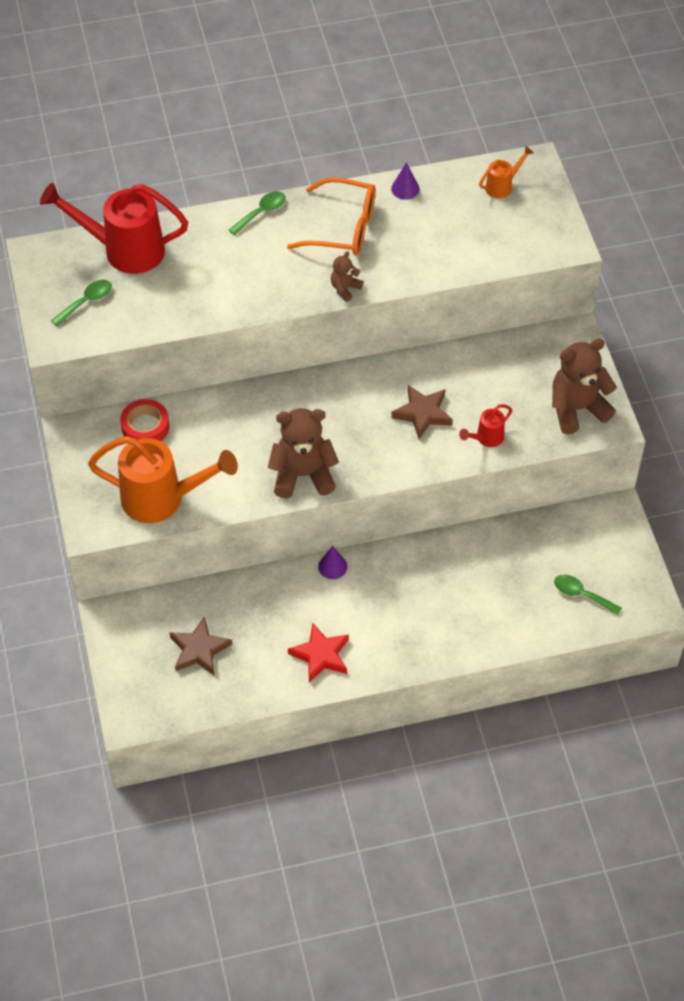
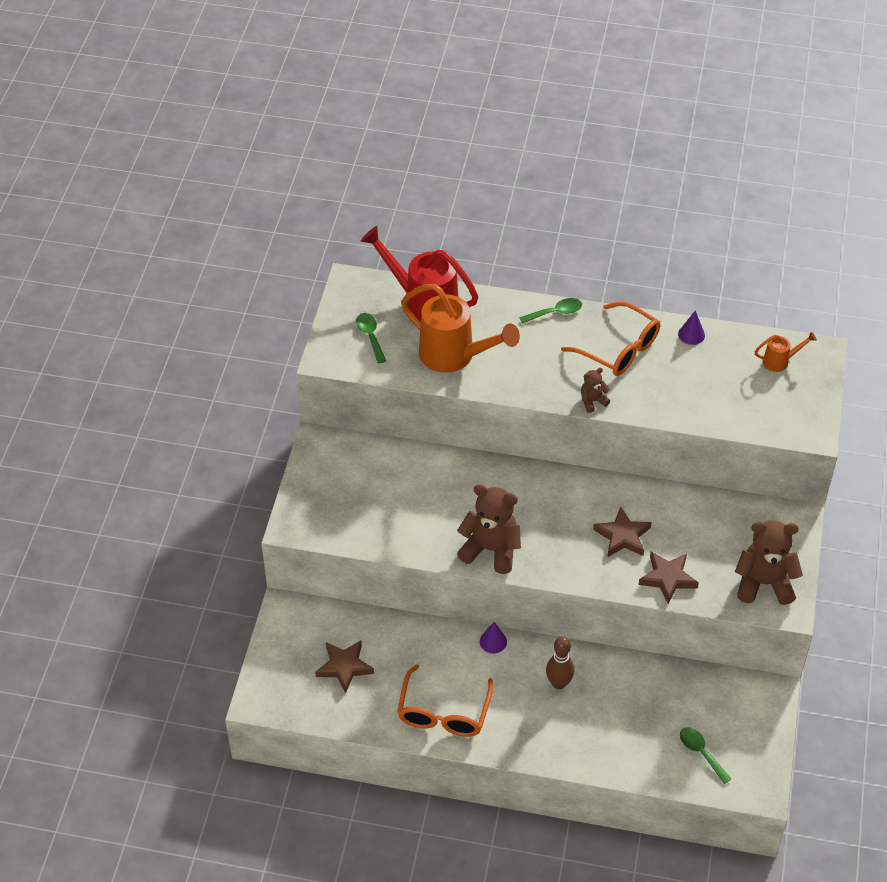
camera: 25 degrees right, 5 degrees down
green spoon [51,280,112,326] -> green spoon turned 90 degrees counterclockwise [356,313,386,364]
orange watering can [88,436,238,523] -> orange watering can moved to [401,284,520,373]
red tape [120,399,170,441] -> none
red star [288,623,349,682] -> orange glasses [397,664,493,737]
red watering can [459,404,512,447] -> brown star [638,552,699,604]
none -> brown bowling pin [546,636,574,689]

